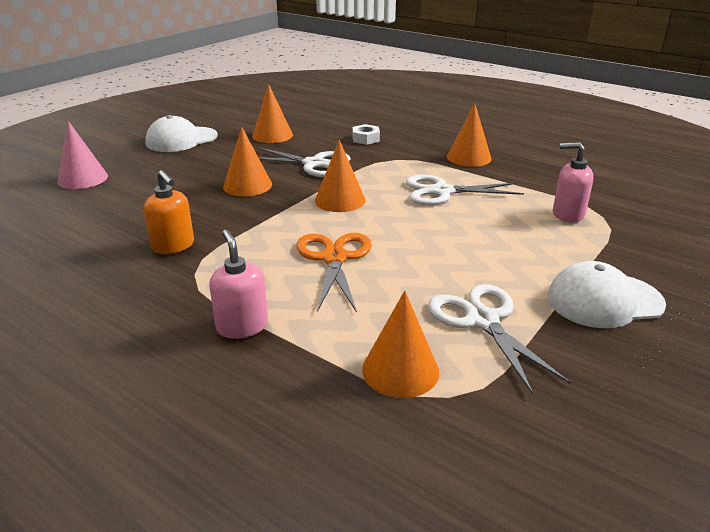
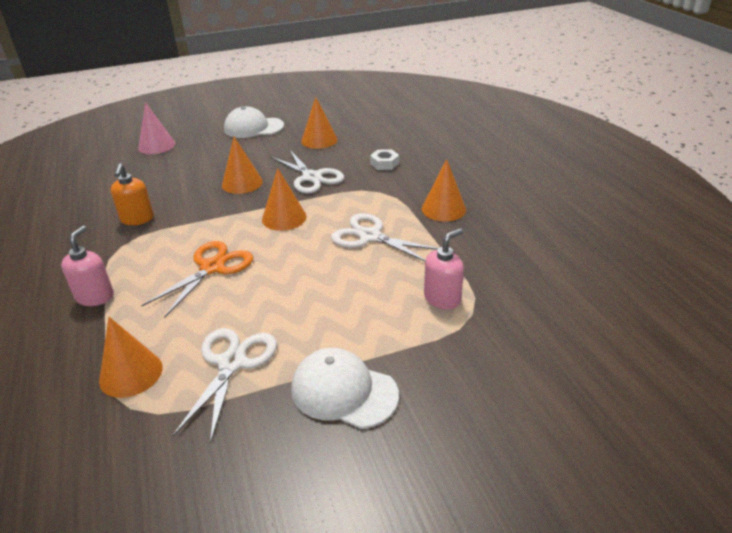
camera: 35 degrees right, 5 degrees up
pink soap dispenser [553,142,594,223] -> pink soap dispenser turned 90 degrees clockwise [424,228,464,310]

